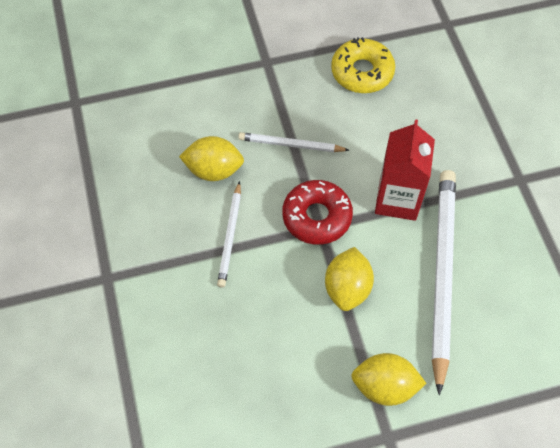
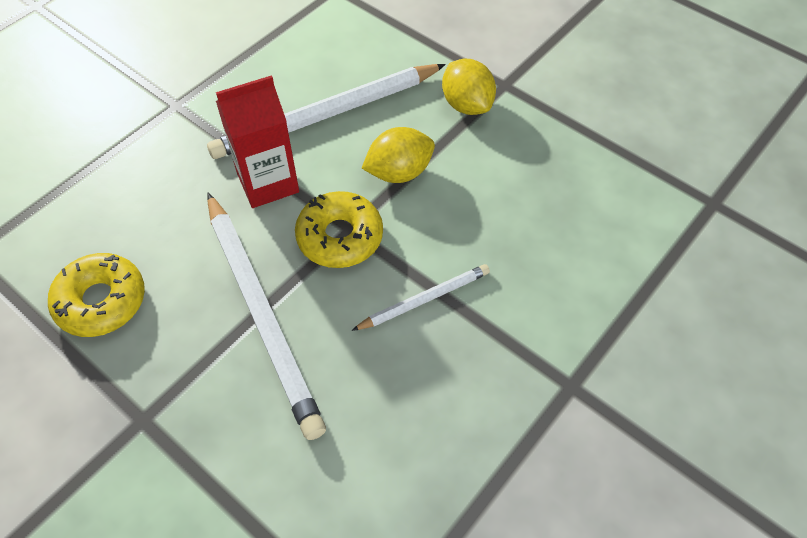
camera: 125 degrees left, 5 degrees down
yellow lemon [179,136,244,181] -> none
white pencil [238,132,349,152] -> white pencil [208,193,326,440], size x1.98
red donut [282,180,353,245] -> yellow donut [295,191,383,268]

